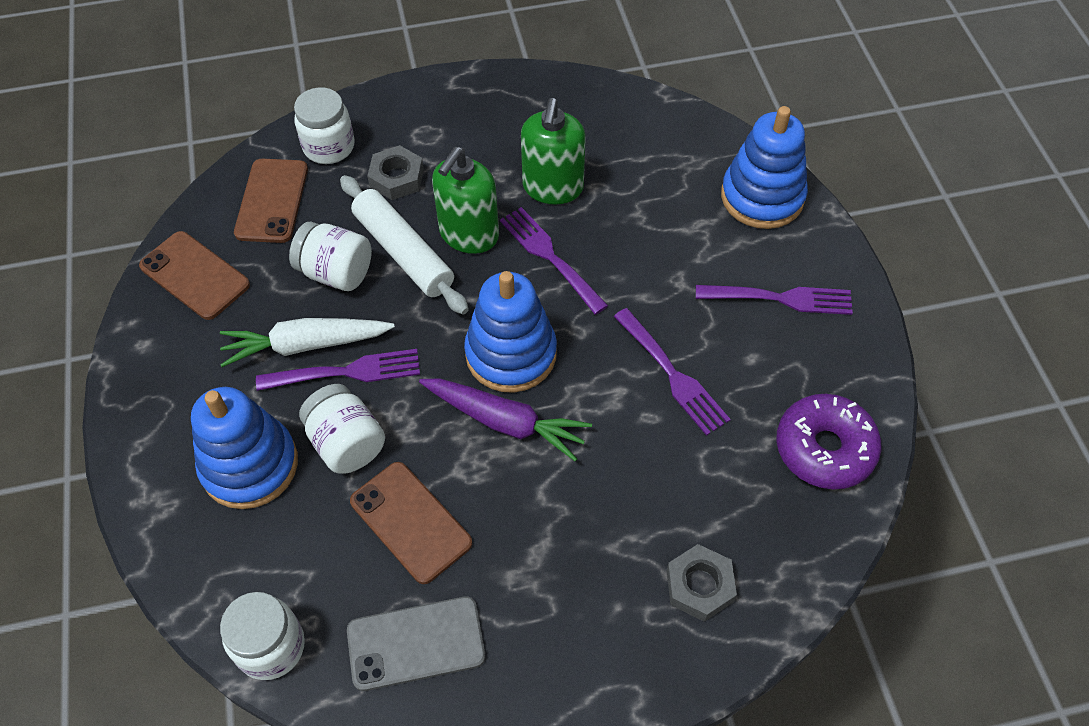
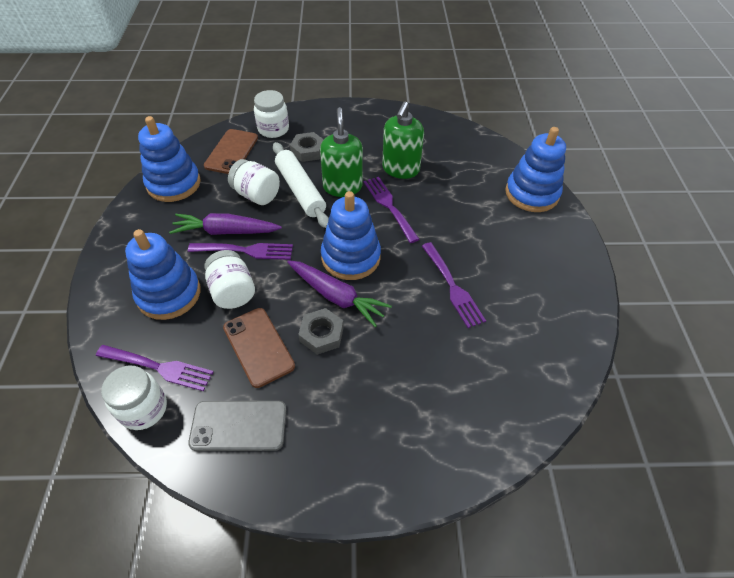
camera: 10 degrees right, 5 degrees down
brown phone [139,231,250,320] -> blue stacking toy [138,116,201,202]
white carrot [220,318,395,367] -> purple carrot [169,213,282,235]
green soap dispenser [432,147,499,254] -> green soap dispenser turned 135 degrees clockwise [320,107,363,197]
grey nut [667,544,737,622] -> grey nut moved to [298,308,344,355]
purple fork [696,285,853,315] -> purple fork moved to [96,345,213,391]
purple donut [776,394,882,489] -> none

